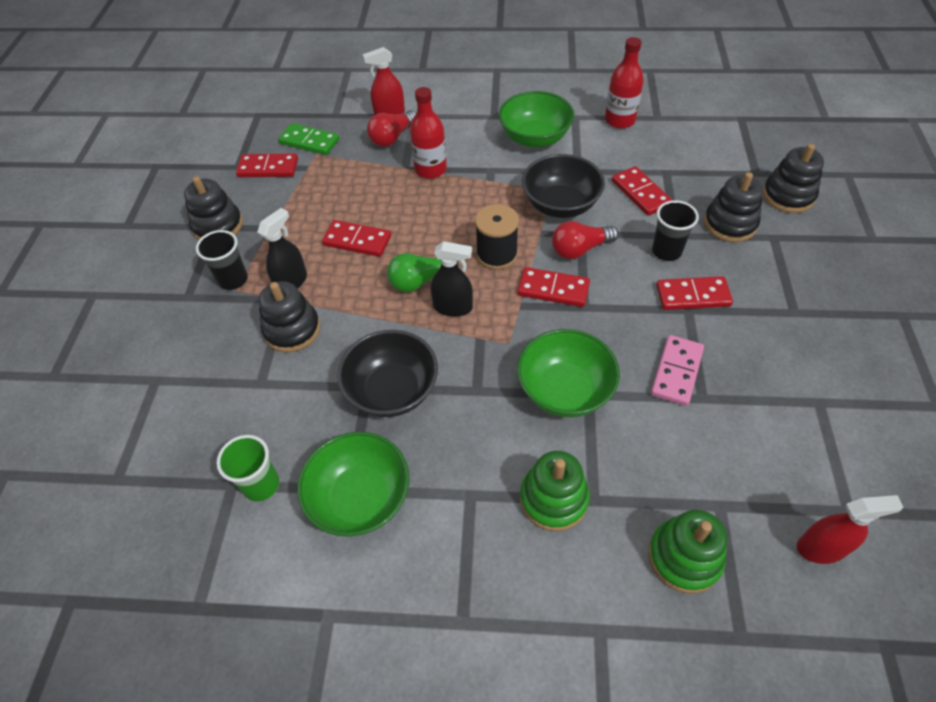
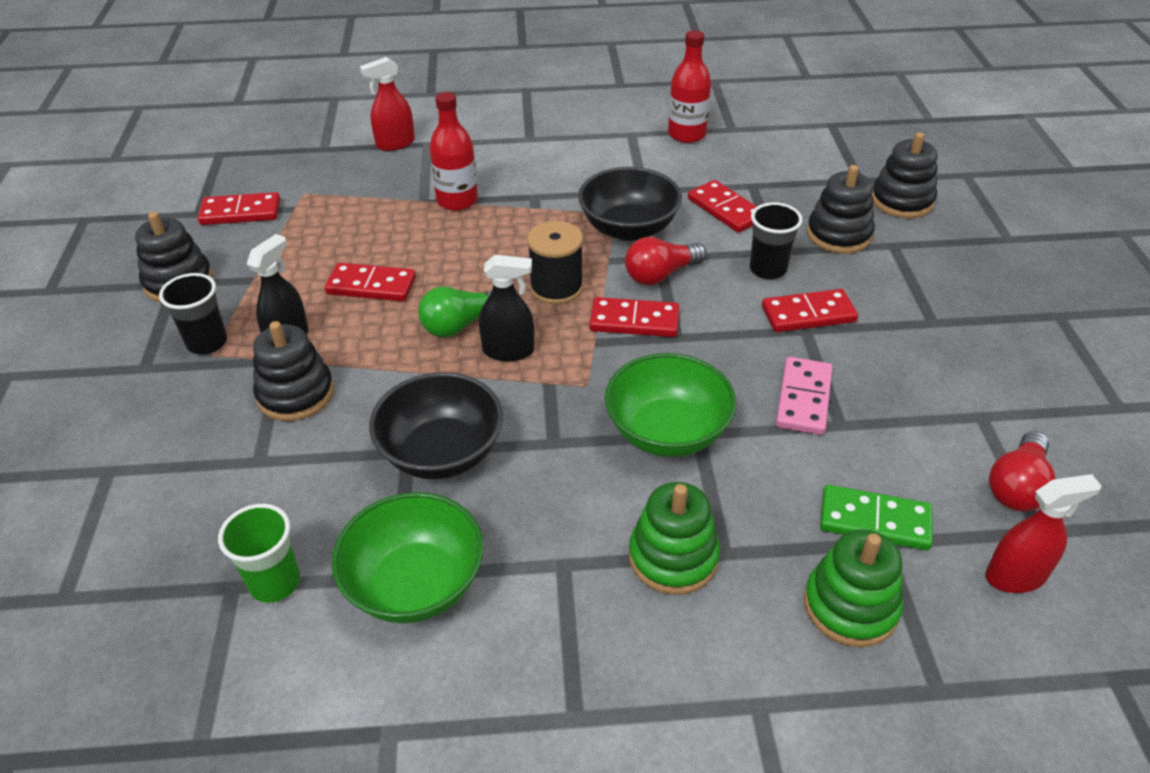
camera: 10 degrees left, 10 degrees down
green domino [278,123,339,155] -> green domino moved to [820,485,933,551]
red light bulb [367,110,416,147] -> red light bulb moved to [989,431,1056,511]
green bowl [499,91,574,148] -> none

